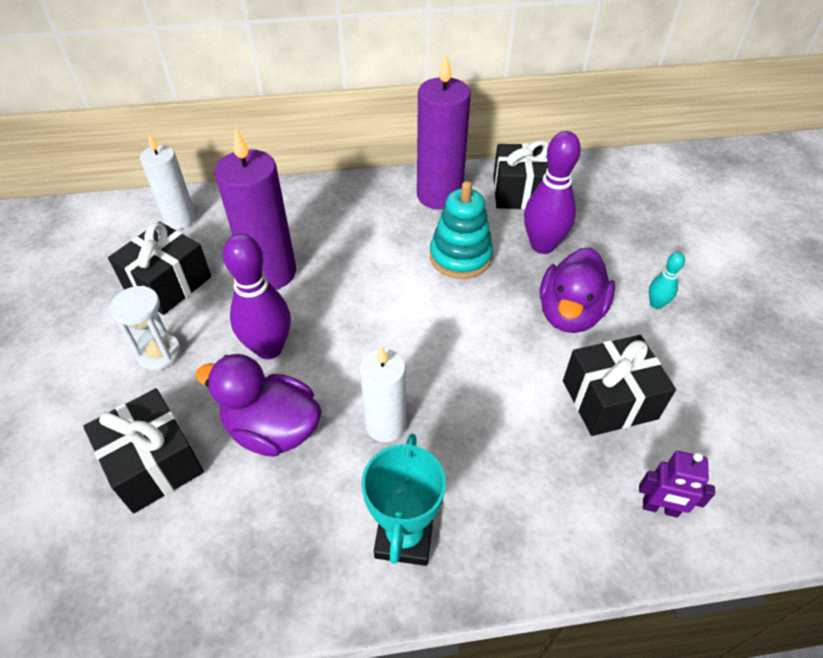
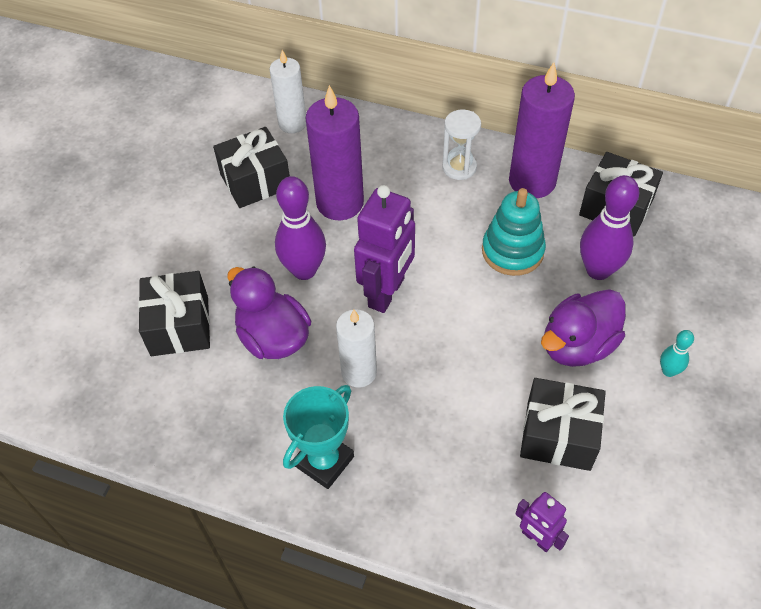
camera: 30 degrees right, 5 degrees up
white hourglass [110,286,181,370] -> white hourglass moved to [442,110,481,180]
none -> purple robot [354,185,415,313]

